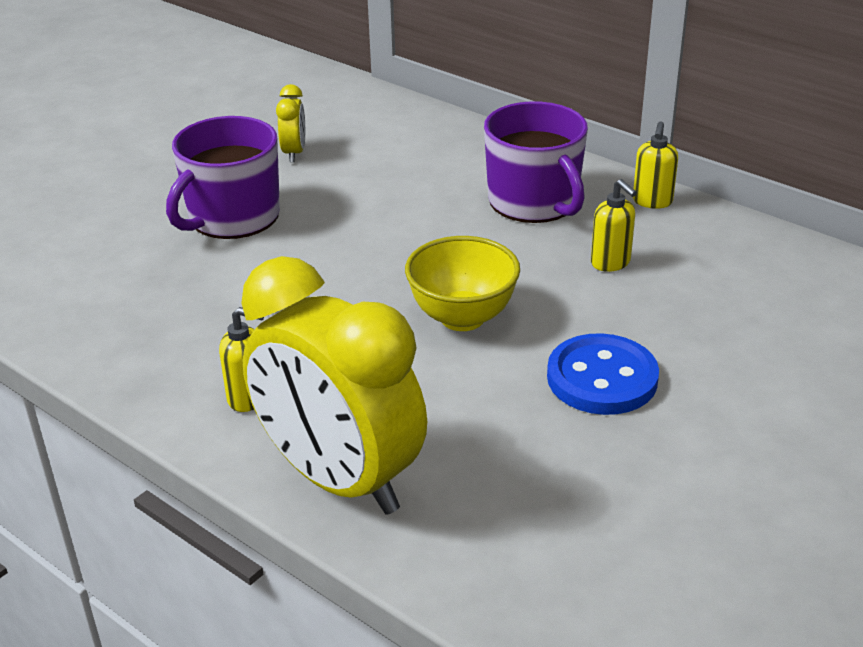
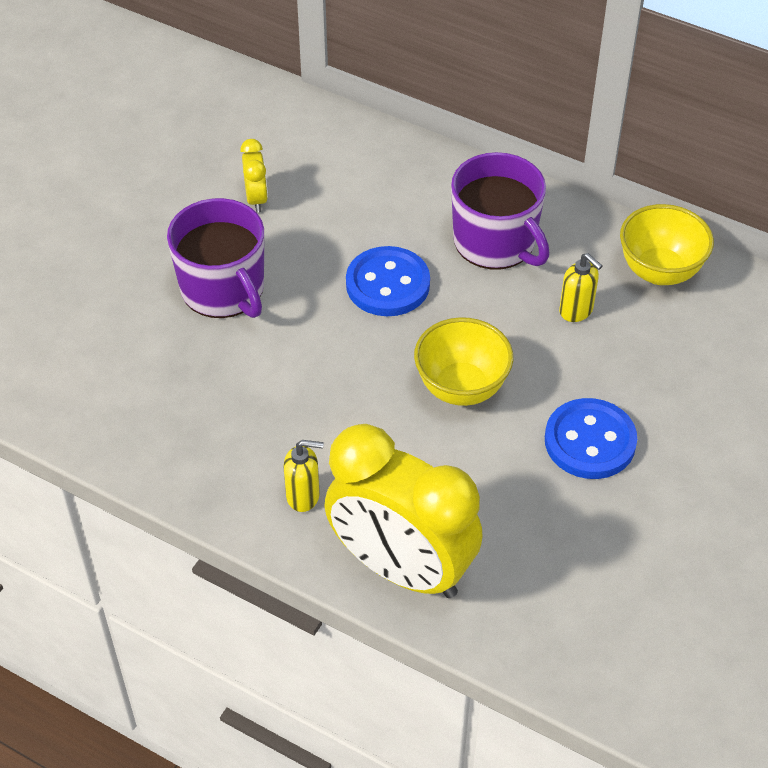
camera: 10 degrees left, 15 degrees up
purple mug [166,116,280,239] -> purple mug turned 60 degrees counterclockwise [167,198,264,318]
yellow soap dispenser [633,122,678,209] -> none
none -> blue button [346,246,430,316]
none -> yellow bowl [620,204,714,285]

